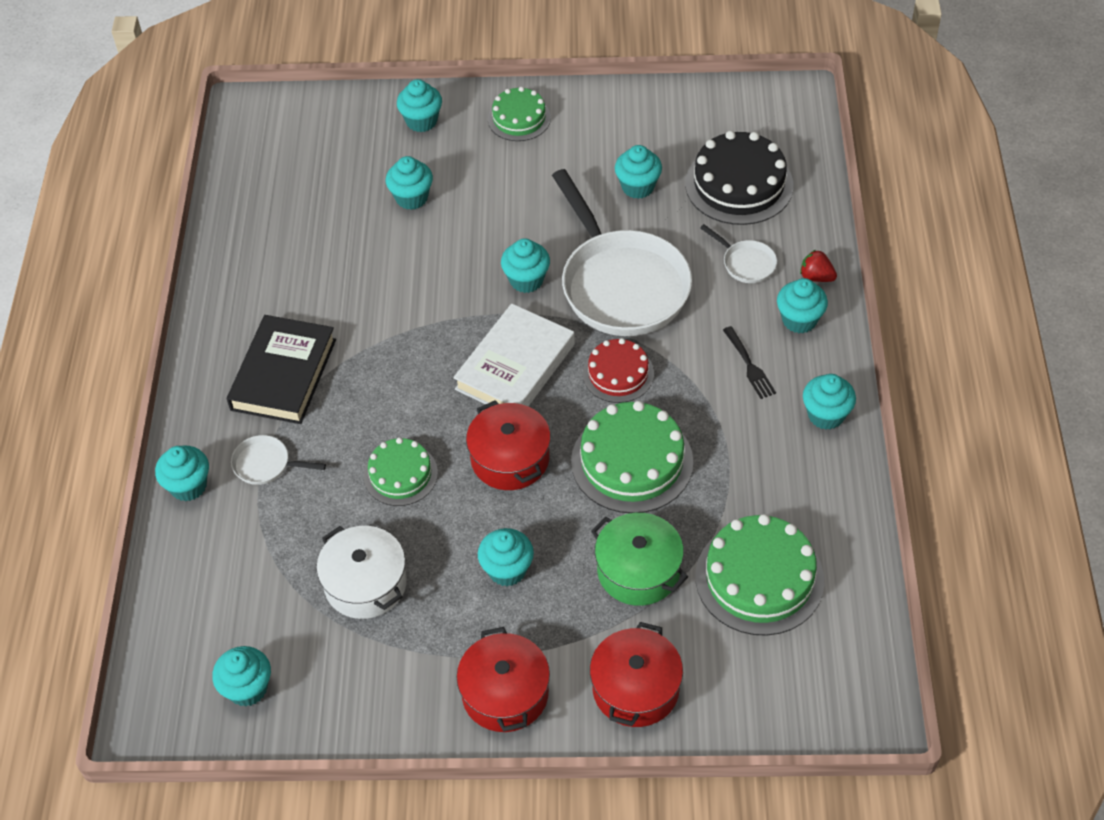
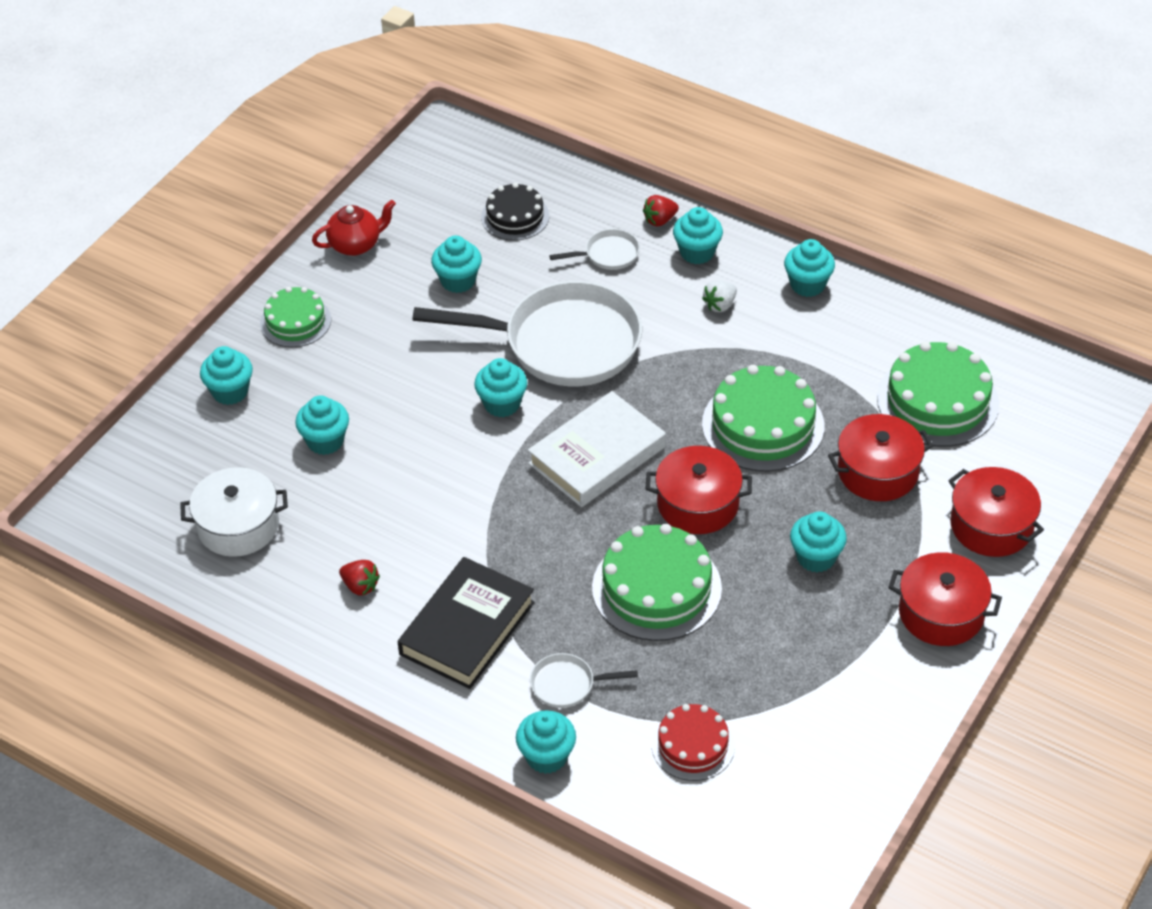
camera: 60 degrees left, 5 degrees down
turquoise cupcake [212,646,271,707] -> none
black book [227,315,336,424] -> black book turned 75 degrees clockwise [398,557,535,689]
white pan [231,435,326,485] -> white pan turned 45 degrees clockwise [530,653,638,708]
white pot [316,526,407,619] -> white pot moved to [180,467,288,557]
green cake [364,437,438,506] -> green cake [592,524,722,641], size x1.64
white book [453,303,575,406] -> white book turned 75 degrees clockwise [528,391,666,507]
red cake [583,338,654,403] -> red cake moved to [651,704,735,781]
green pot [591,513,688,606] -> red pot [828,414,933,501]
black cake [685,131,793,225] -> black cake [481,183,549,241], size x0.61
black fork [723,326,776,399] -> white strawberry [702,280,737,312]
none -> red teapot [312,200,396,256]
none -> red strawberry [339,560,380,595]

